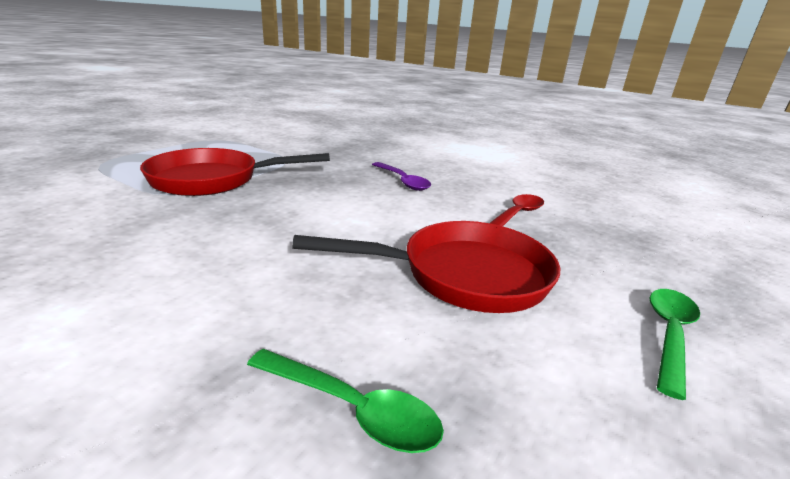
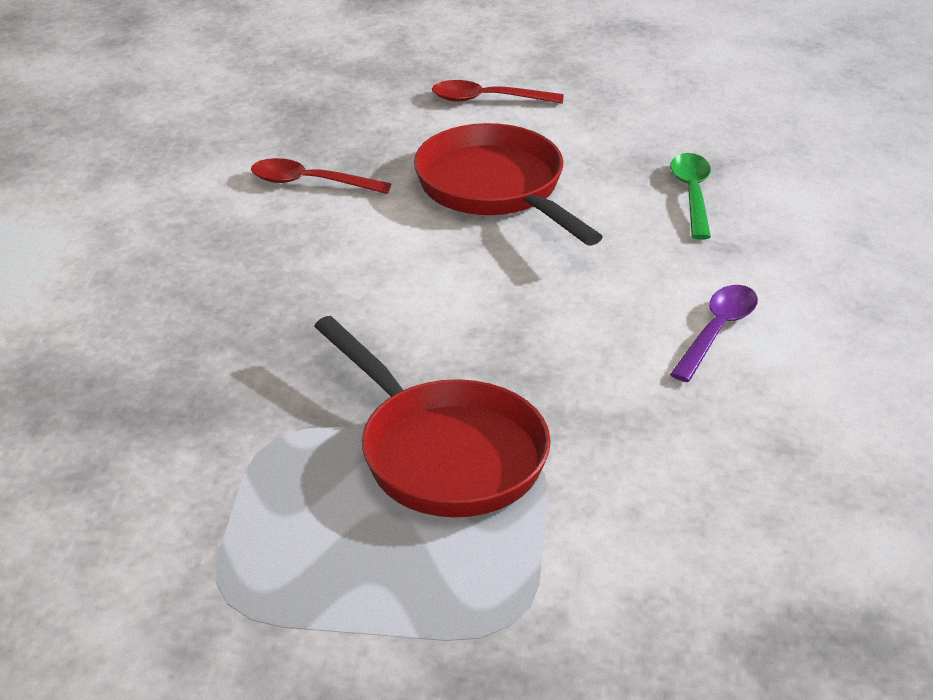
camera: 115 degrees left, 10 degrees up
purple spoon [372,162,431,191] -> purple spoon moved to [670,285,758,382]
green spoon [649,289,700,400] -> red spoon [432,80,563,104]

